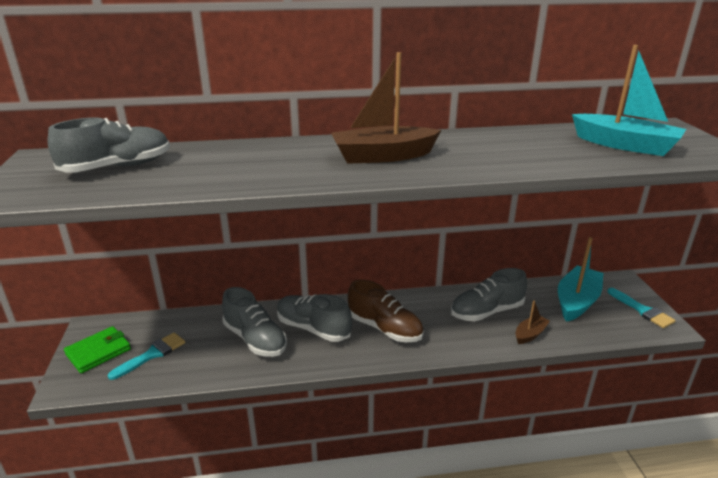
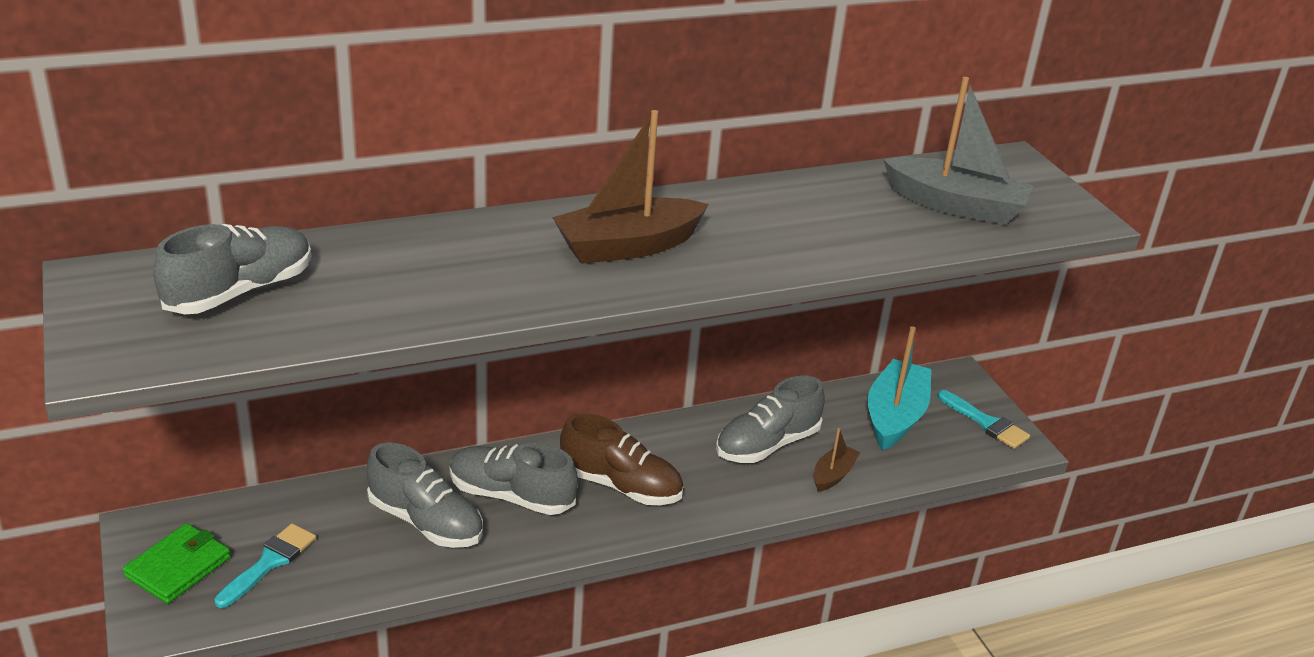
camera: 15 degrees left, 5 degrees up
turquoise boat [572,45,686,156] -> grey boat [883,77,1033,225]

